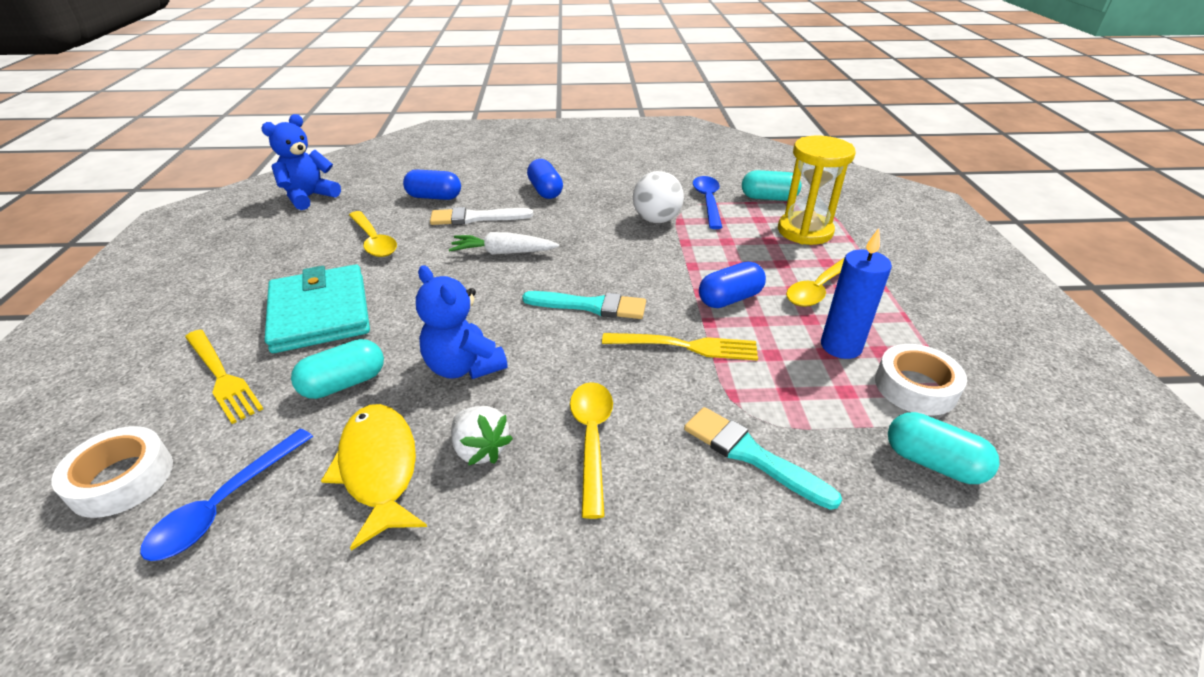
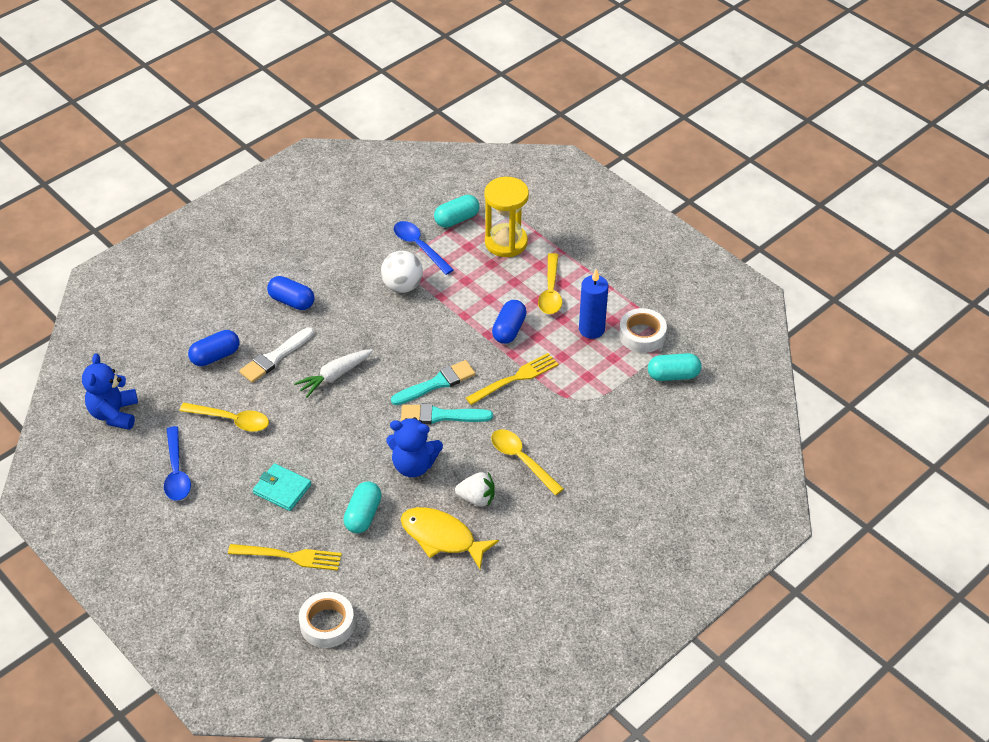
camera: 40 degrees left, 10 degrees up
blue spoon [140,429,313,561] -> blue spoon moved to [164,426,191,501]
turquoise wallet [265,264,370,353] -> turquoise wallet [253,463,311,511], size x0.57
turquoise brush [684,407,842,510] -> turquoise brush moved to [401,404,493,424]

